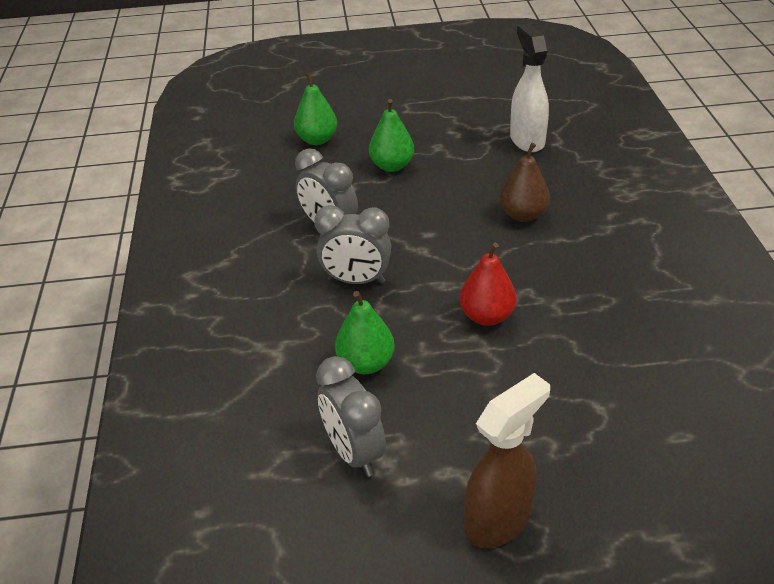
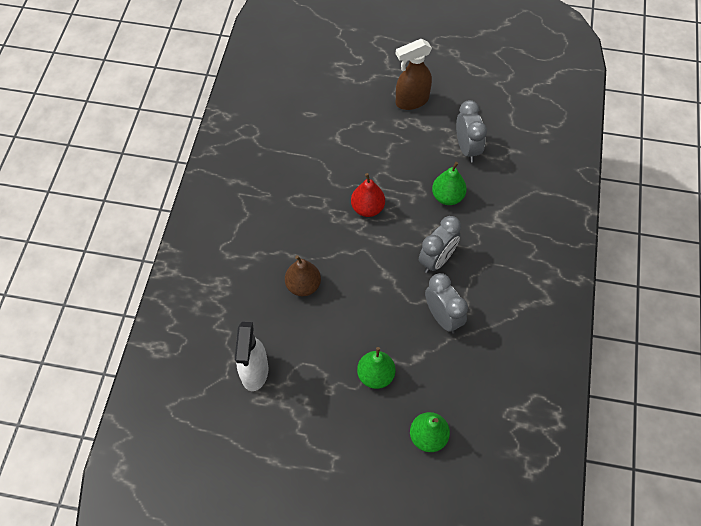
camera: 165 degrees left, 20 degrees up
grey clock [314,205,391,284] -> grey clock turned 105 degrees clockwise [419,216,461,273]

